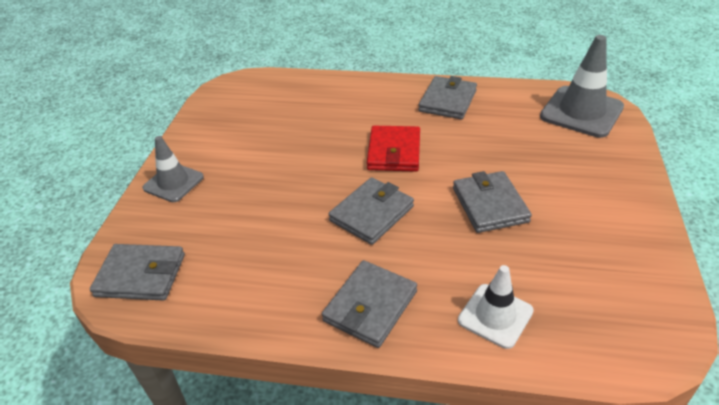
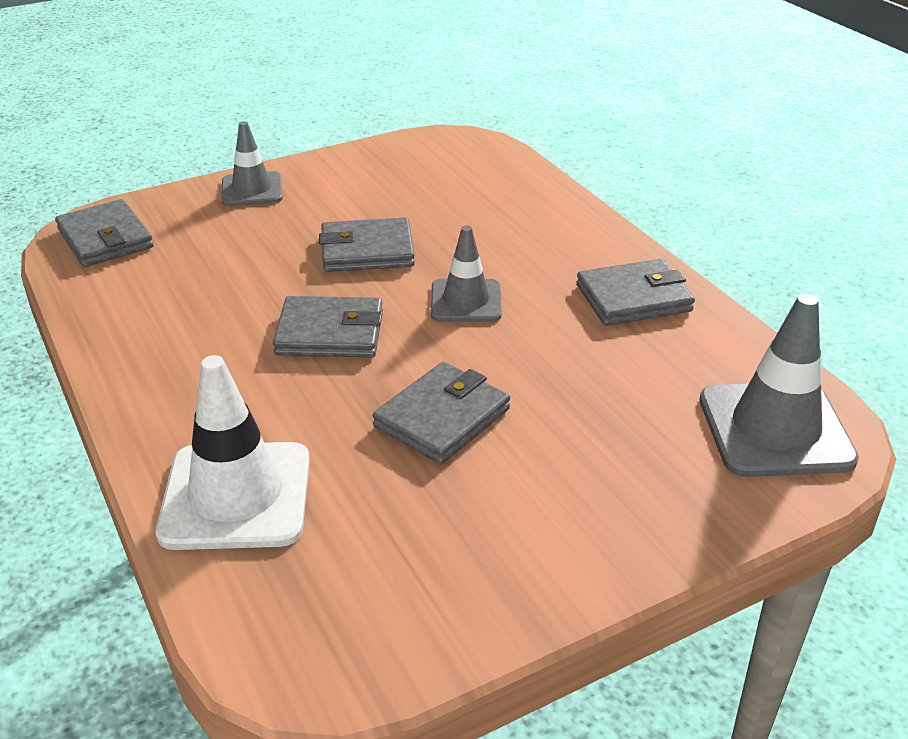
camera: 50 degrees right, 5 degrees down
grey wallet [322,260,417,348] -> grey wallet moved to [319,217,415,272]
red wallet [367,126,420,172] -> grey traffic cone [431,225,502,322]
white traffic cone [458,265,534,349] -> white traffic cone [156,355,310,550], size x1.59

